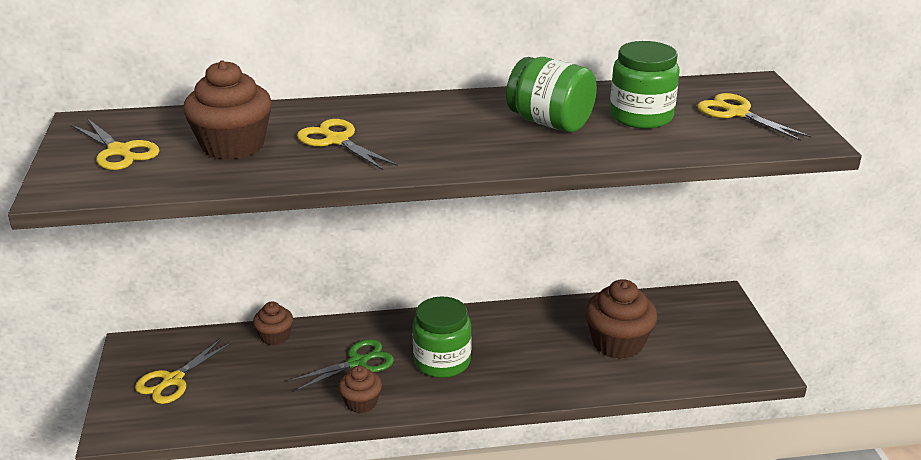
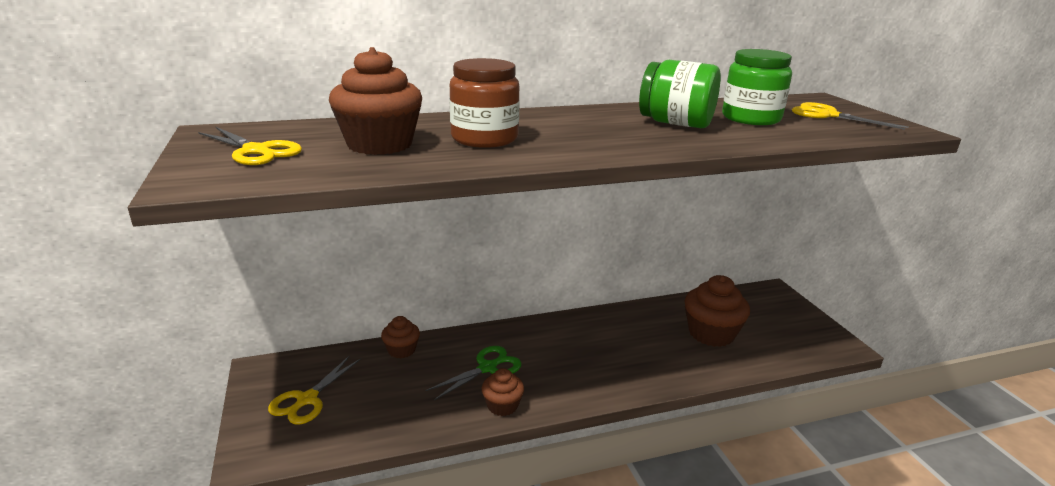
camera: 10 degrees left, 5 degrees down
yellow scissors [297,119,398,170] -> brown jar [450,58,520,148]
green jar [413,297,472,378] -> none

